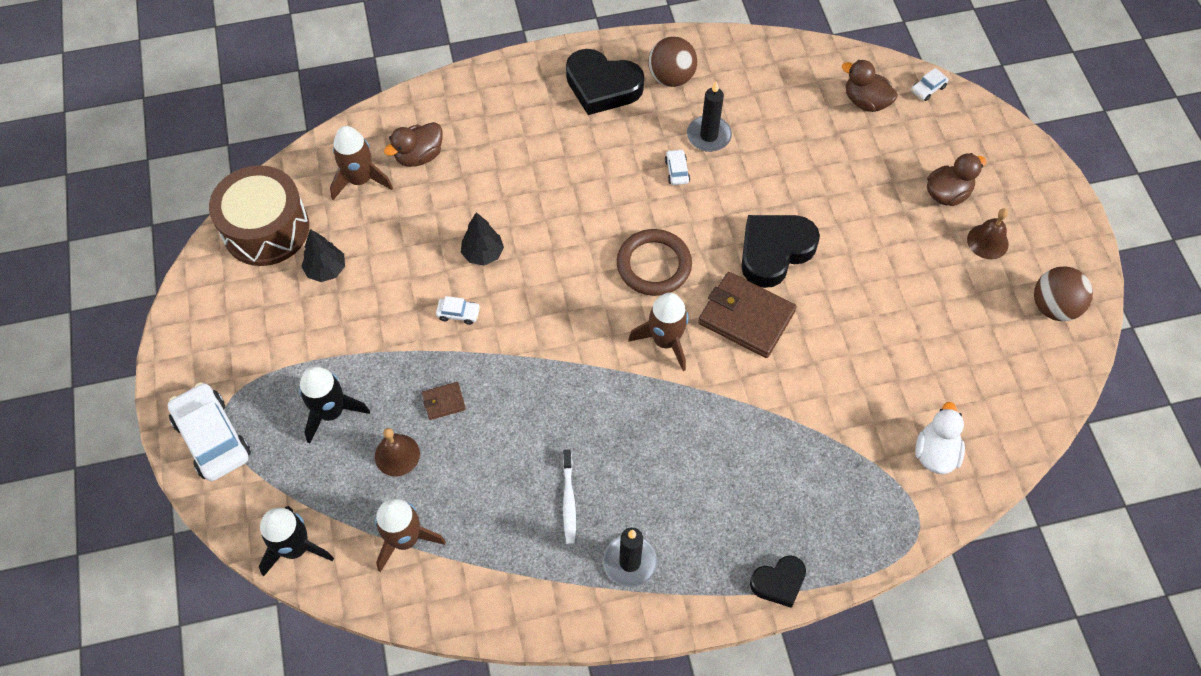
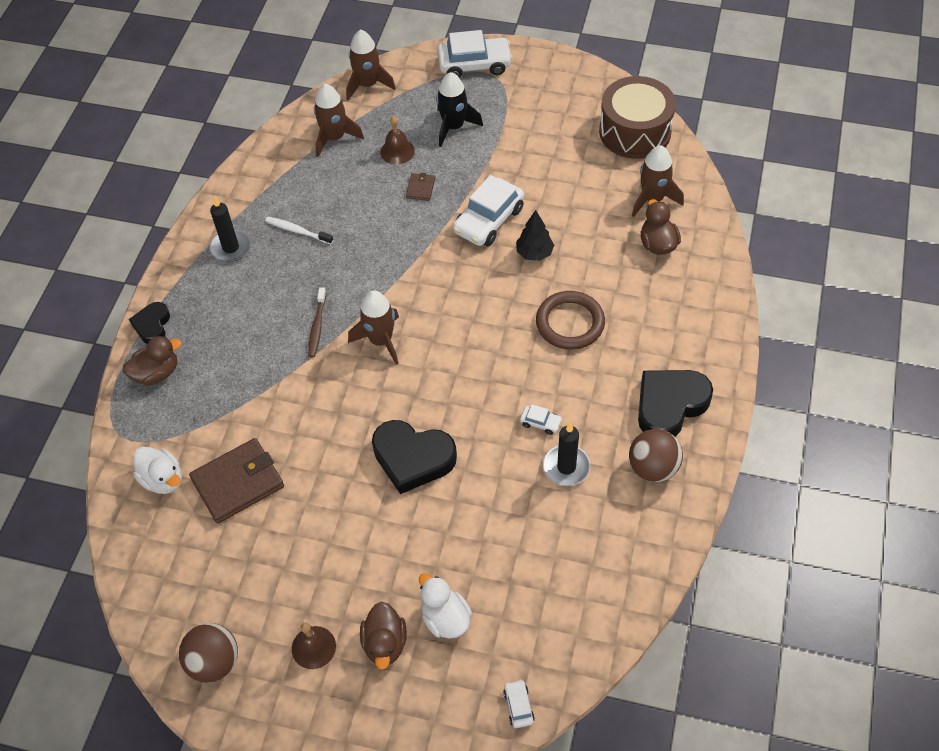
camera: 120 degrees right, 5 degrees down
black rocket [258,506,334,577] -> brown rocket [346,29,396,100]
black tree [301,229,345,282] -> none
white car [436,296,480,325] -> white car [453,175,524,246], size x2.23
brown ring [617,229,692,296] -> brown ring moved to [536,291,605,350]
brown wallet [698,272,797,358] -> brown wallet moved to [189,438,284,524]
black heart [741,215,820,288] -> black heart turned 120 degrees clockwise [372,420,457,494]
brown duck [842,60,898,112] -> brown duck moved to [123,336,181,386]
none -> brown toothbrush [308,287,326,357]
none -> white duck [419,573,472,639]

